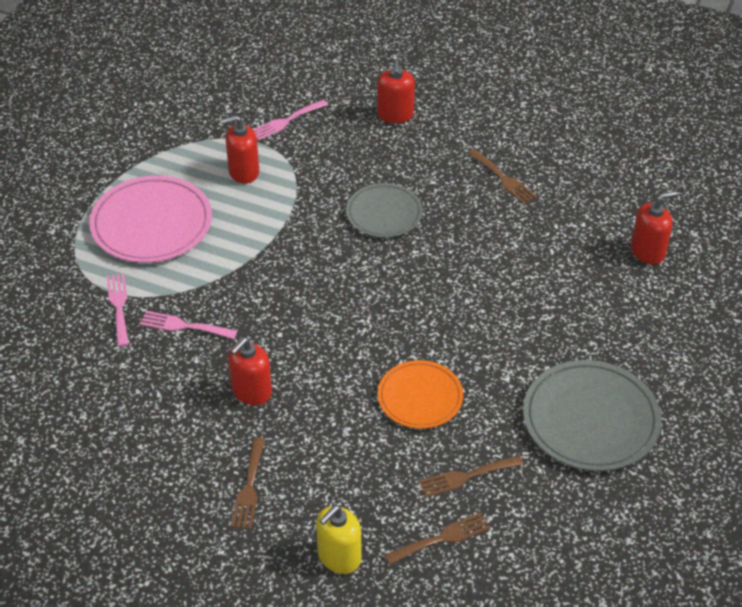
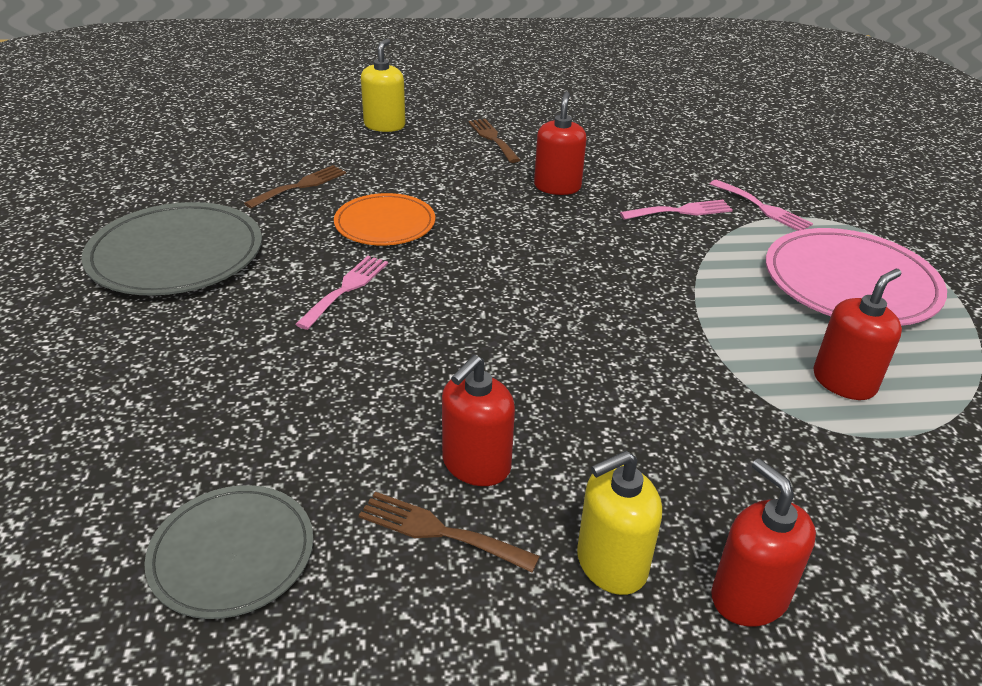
camera: 150 degrees right, 10 degrees down
pink fork [253,100,328,141] -> pink fork moved to [295,256,388,330]
grey plate [346,183,423,238] -> grey plate moved to [144,485,313,619]
brown fork [384,512,490,565] -> none
red soap dispenser [631,191,677,264] -> red soap dispenser moved to [442,355,515,486]
none -> yellow soap dispenser [577,451,662,595]

